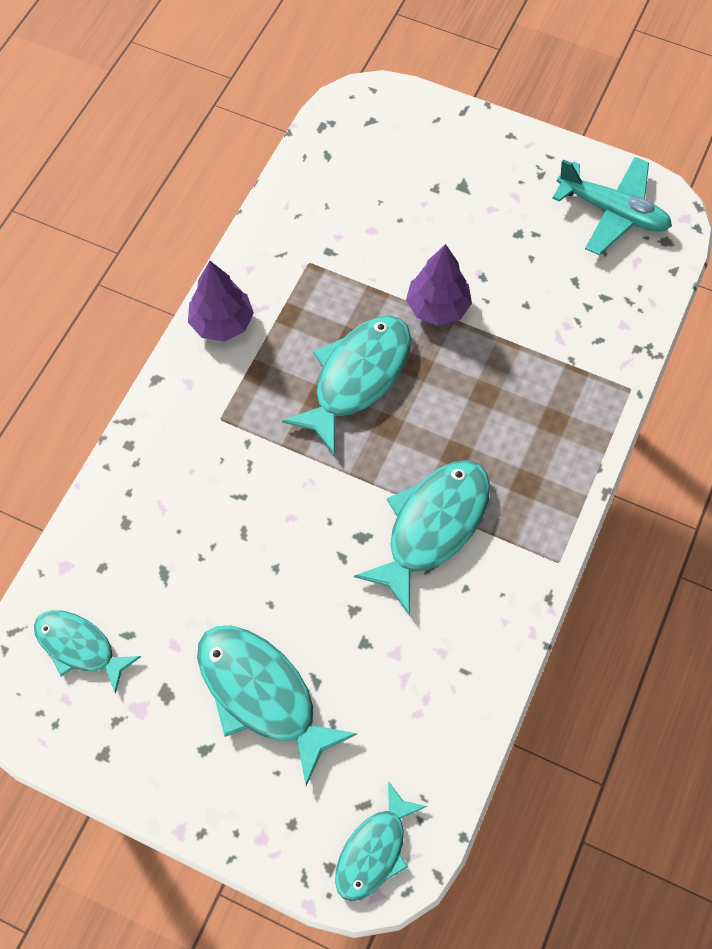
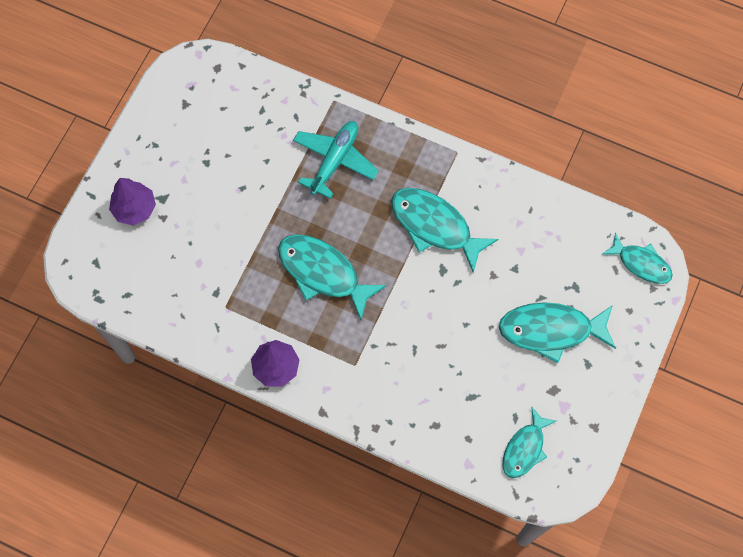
camera: 90 degrees left, 5 degrees up
turquoise fish [197,626,357,786] -> turquoise fish turned 45 degrees clockwise [499,302,616,363]
purple tree [406,244,472,326] -> purple tree moved to [109,178,156,226]
turquoise plane [552,157,672,255] -> turquoise plane moved to [293,121,379,199]

